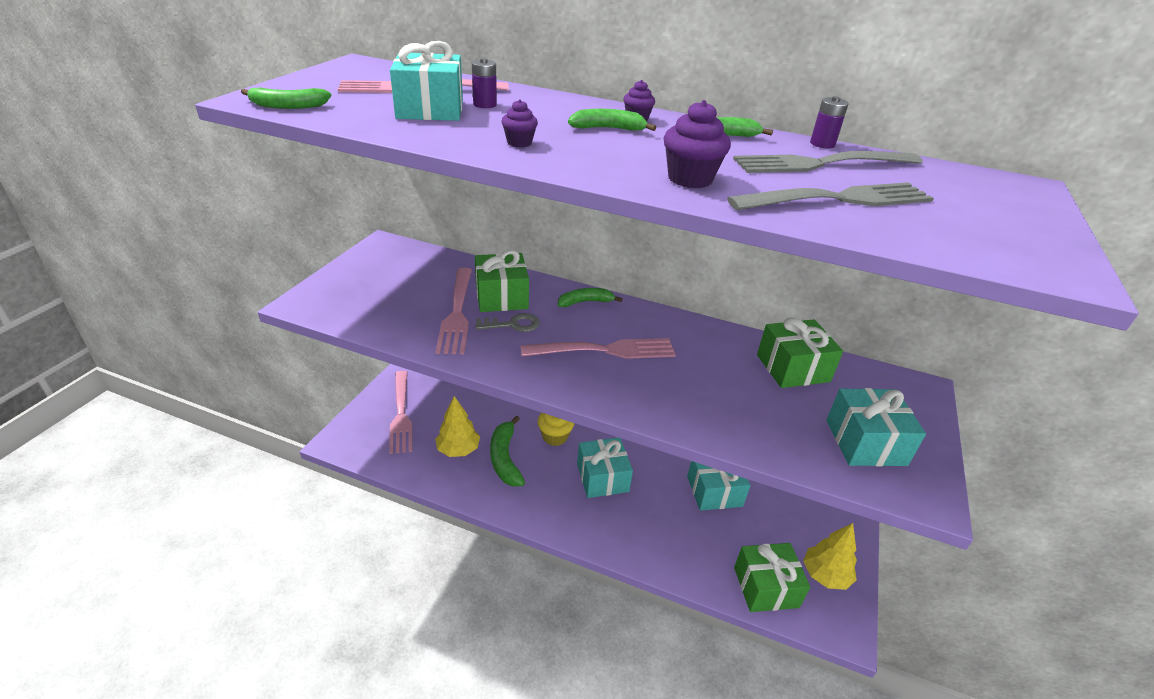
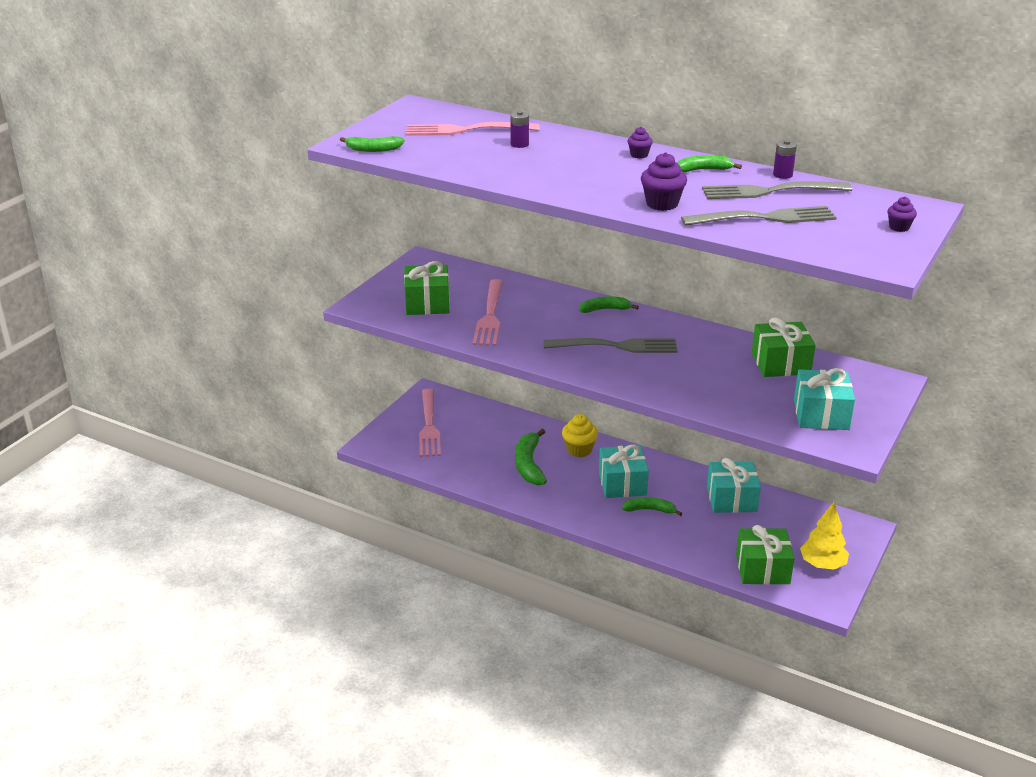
camera: 10 degrees right, 5 degrees down
turquoise gift [390,41,463,121] -> none
yellow tree [435,396,480,457] -> none
green gift [475,250,529,312] -> green gift moved to [404,261,449,315]
grey key [475,313,540,332] -> none
purple cupcake [502,99,538,147] -> purple cupcake moved to [887,196,917,232]
pink fork [521,338,676,359] -> grey fork [544,338,678,353]
green banana [568,109,656,131] -> green banana moved to [622,497,682,516]

